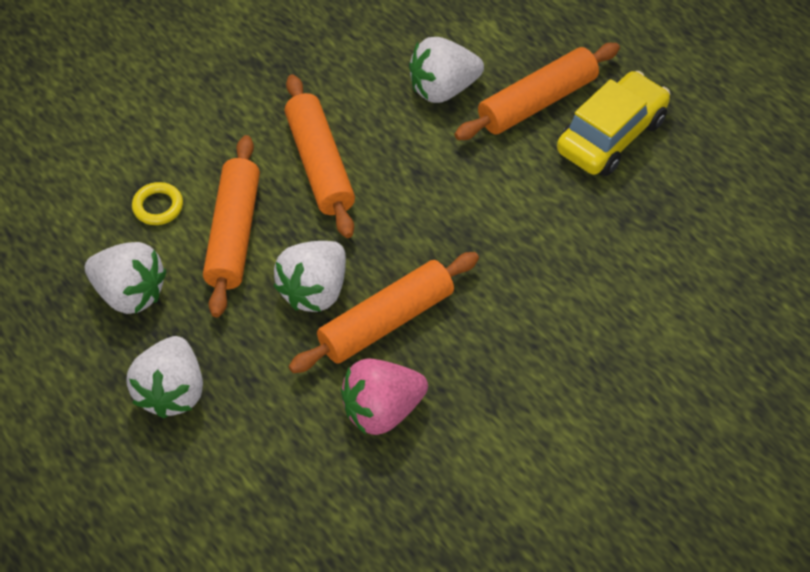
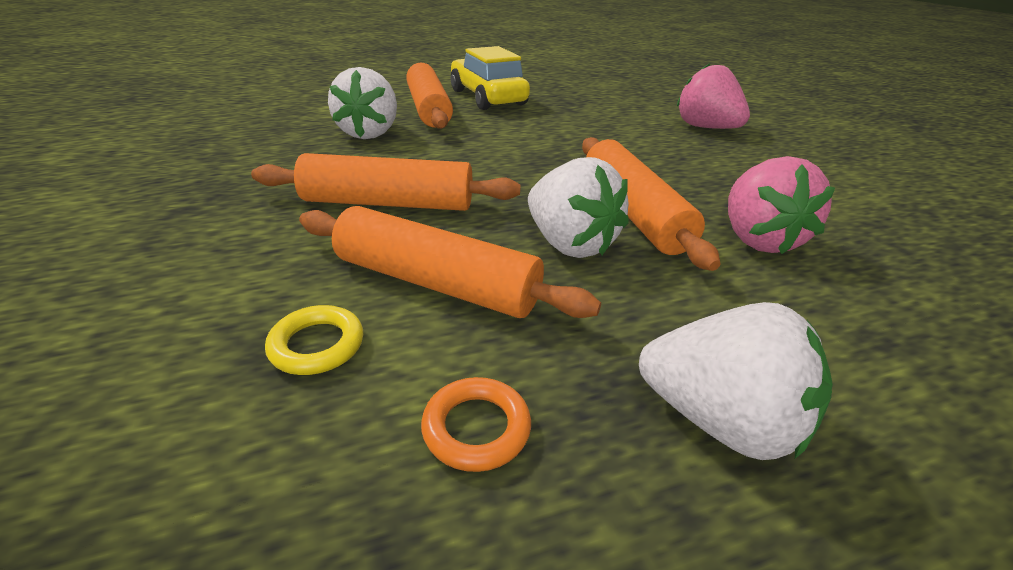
camera: 70 degrees left, 20 degrees down
white strawberry [85,242,166,314] -> orange ring [421,377,531,472]
none -> pink strawberry [677,63,750,129]

